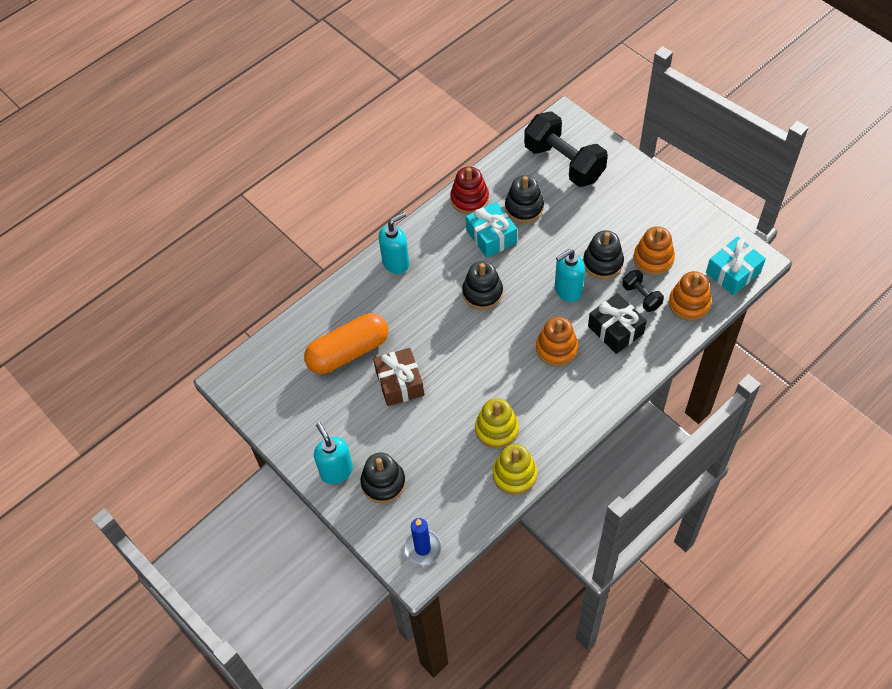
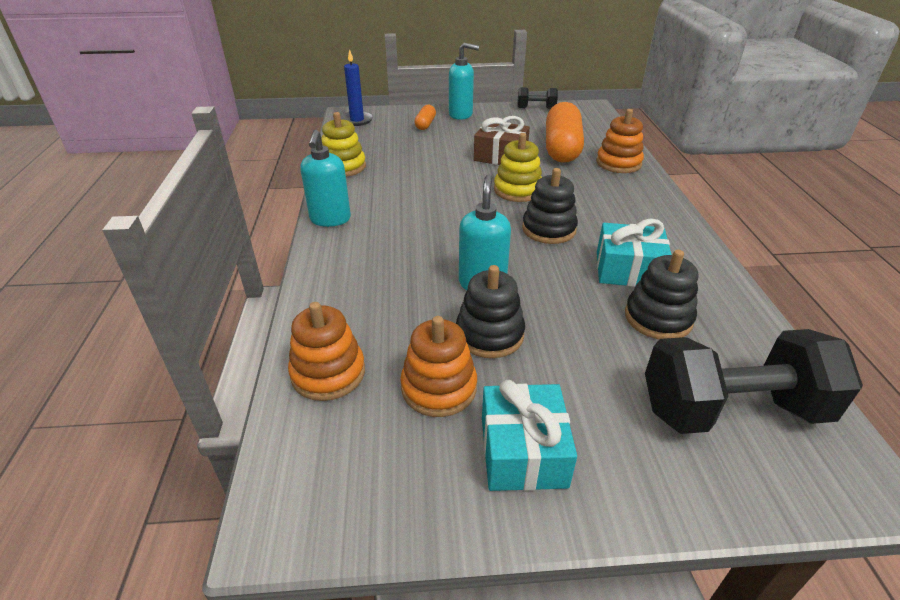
camera: 125 degrees right, 20 degrees down
black stacking toy [361,453,406,503] -> orange capsule [414,105,436,130]
turquoise soap dispenser [379,212,409,274] -> turquoise soap dispenser moved to [300,130,351,227]
red stacking toy [450,167,489,214] -> none
yellow stacking toy [475,398,519,449] -> yellow stacking toy moved to [494,133,542,202]
orange stacking toy [536,317,578,367] -> orange stacking toy moved to [596,109,644,173]
black gift [588,293,647,354] -> none
black dumbbell [622,270,664,312] -> black dumbbell moved to [517,87,558,109]
turquoise gift [706,236,766,295] -> turquoise gift moved to [482,380,577,491]

